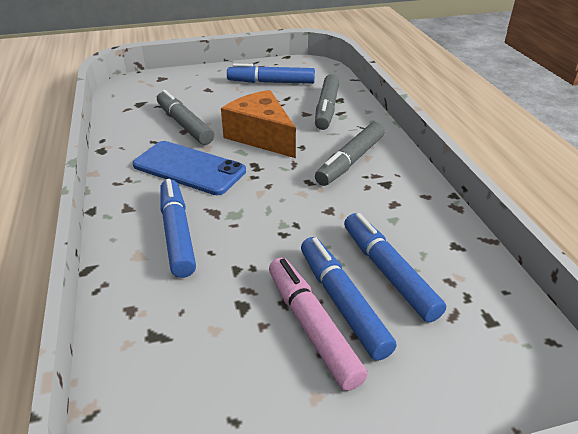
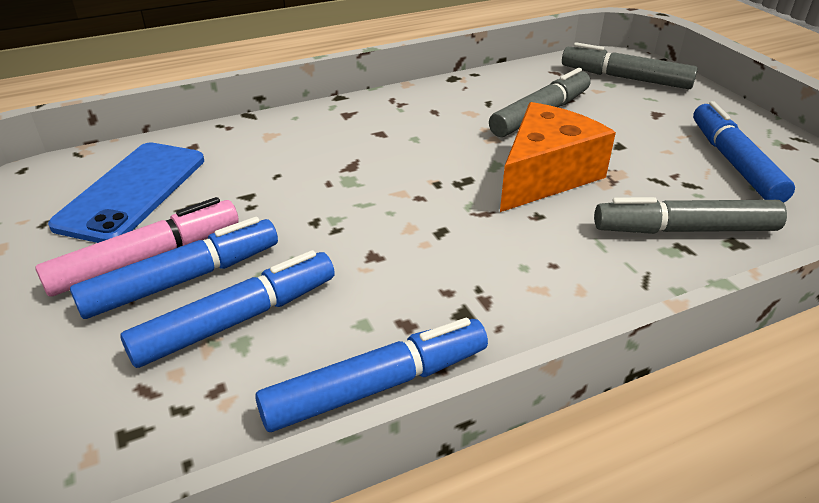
camera: 80 degrees right, 0 degrees up
blue phone [133,141,246,195] -> blue phone moved to [48,143,204,243]
blue marker [160,179,196,278] -> blue marker moved to [255,318,488,432]
grey marker [315,122,384,186] -> grey marker moved to [562,42,698,89]

